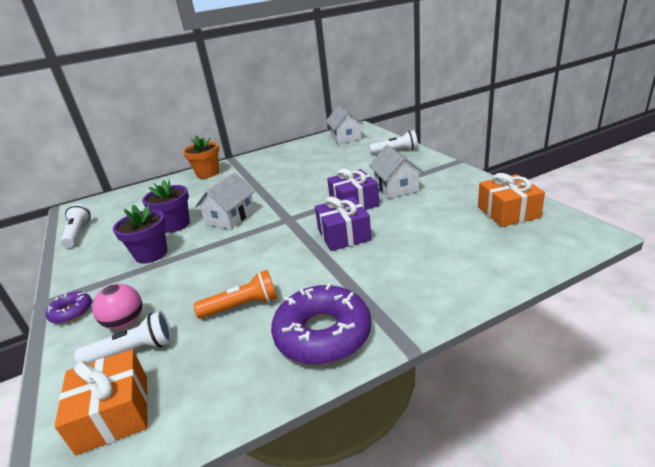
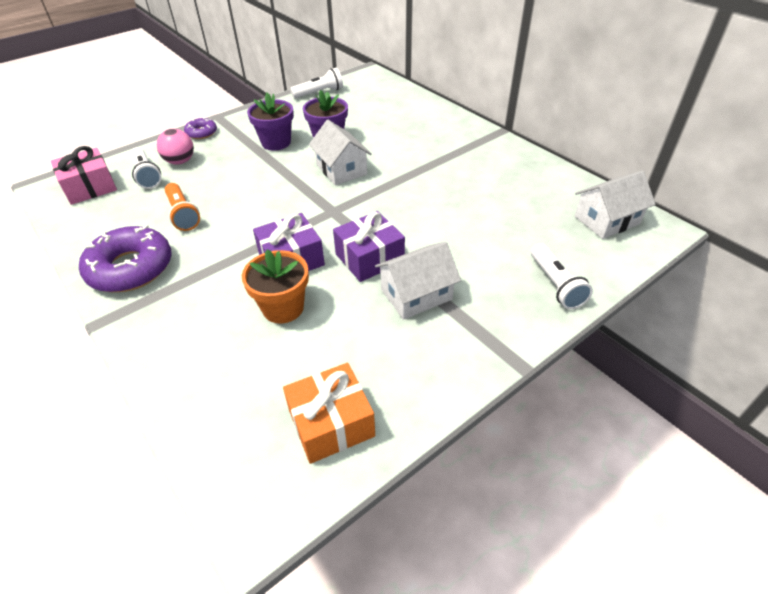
camera: 75 degrees right, 15 degrees up
orange gift [55,349,148,455] -> pink gift [51,146,117,205]
orange flower pot [183,136,219,179] -> orange flower pot moved to [242,249,309,323]
white house [195,172,255,229] -> white house turned 45 degrees clockwise [309,120,372,185]

